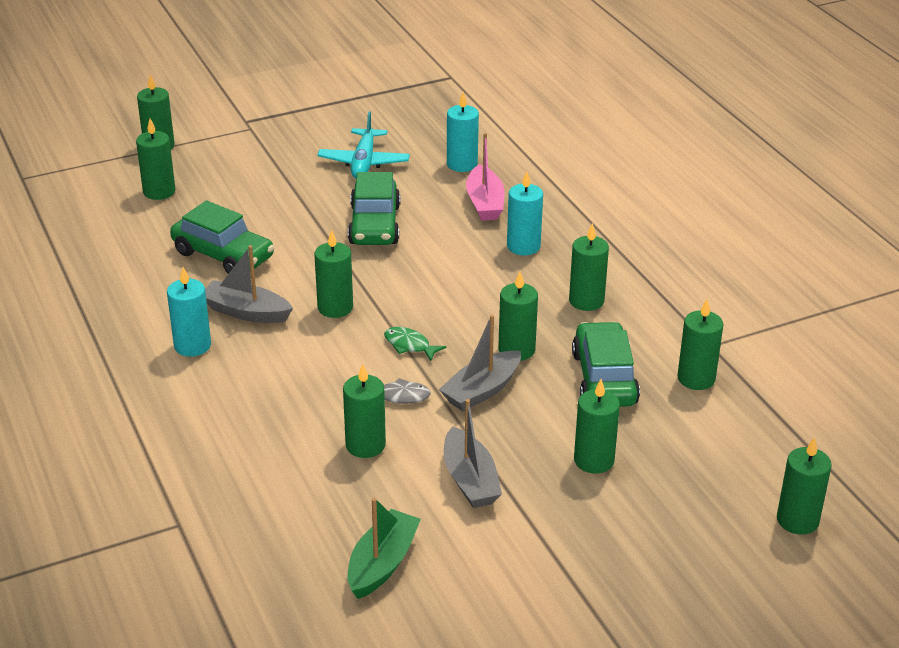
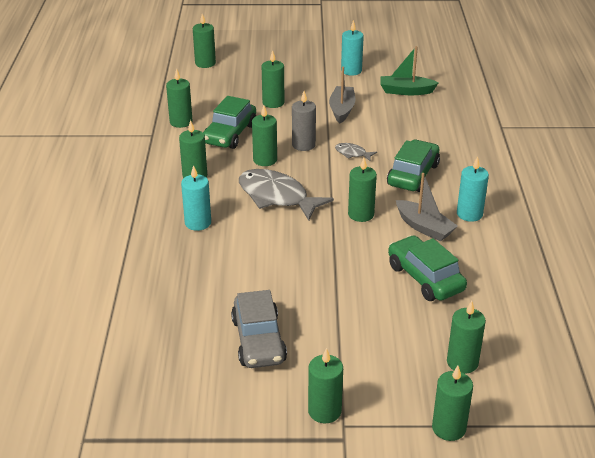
camera: 155 degrees left, 0 degrees up
turquoise plane [317,111,410,178] -> grey car [231,290,287,368]
green candle [343,364,386,458] -> green candle moved to [308,348,343,423]
green car [348,172,400,245] -> green car moved to [387,140,440,192]
green boat [348,498,421,599] -> green boat turned 45 degrees clockwise [380,46,438,95]
green fish [384,327,446,361] -> none
grey boat [439,314,521,411] -> grey candle [292,91,316,151]
turquoise candle [447,92,479,172] -> turquoise candle moved to [341,20,364,76]
pink boat [466,133,505,221] -> none
none -> grey fish [239,169,334,221]

